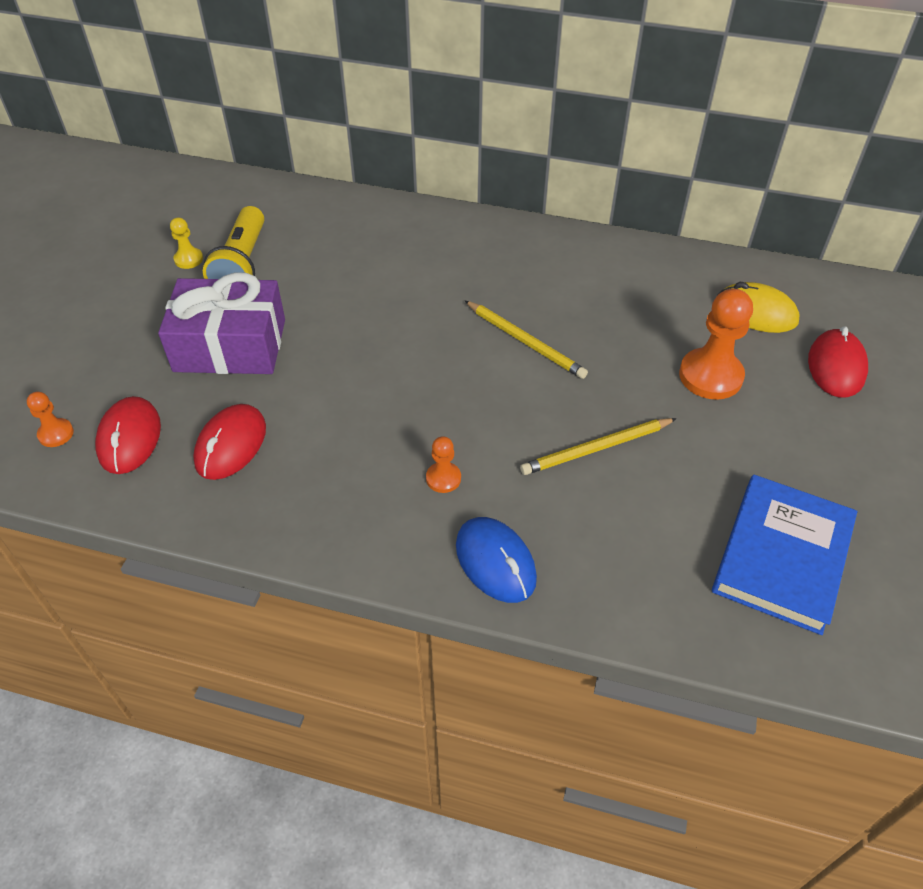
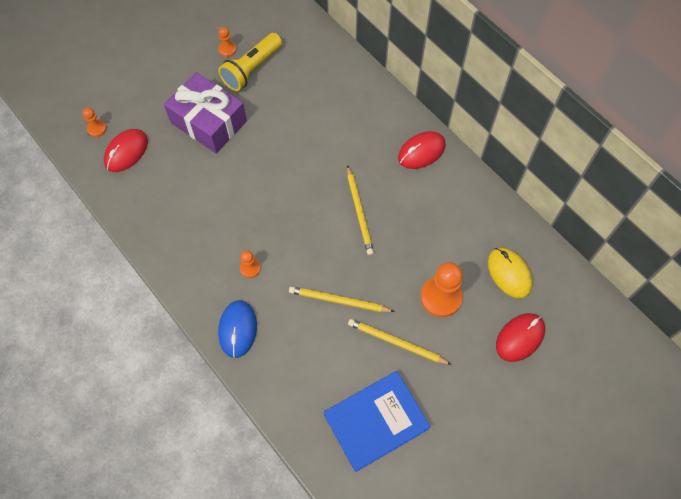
camera: 35 degrees right, 15 degrees up
yellow pawn [170,217,203,269] -> orange pawn [218,27,237,57]
red mouse [193,404,266,480] -> red mouse moved to [398,131,446,169]
none -> yellow pencil [348,319,452,365]

